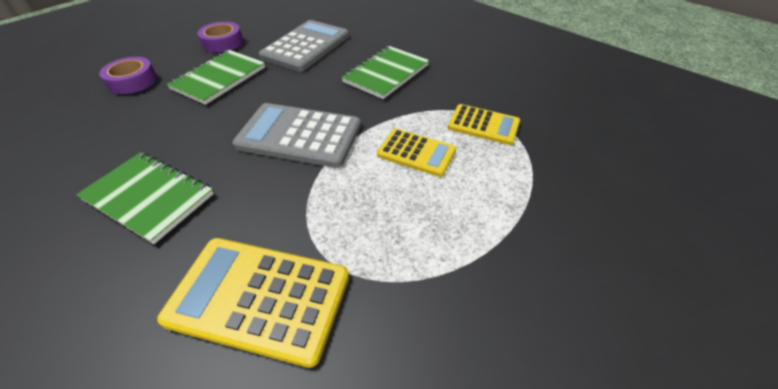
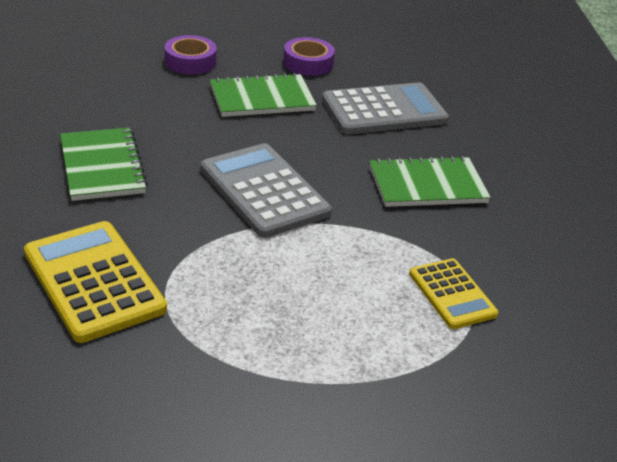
camera: 40 degrees right, 10 degrees down
yellow calculator [377,129,456,177] -> none

